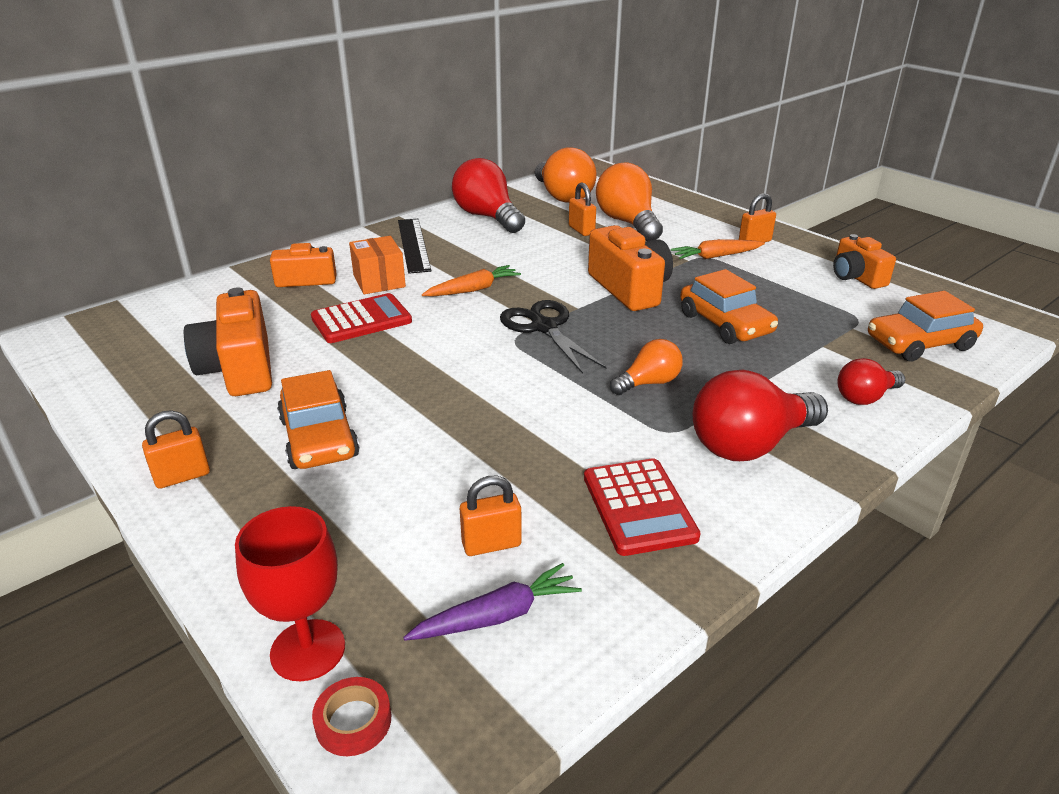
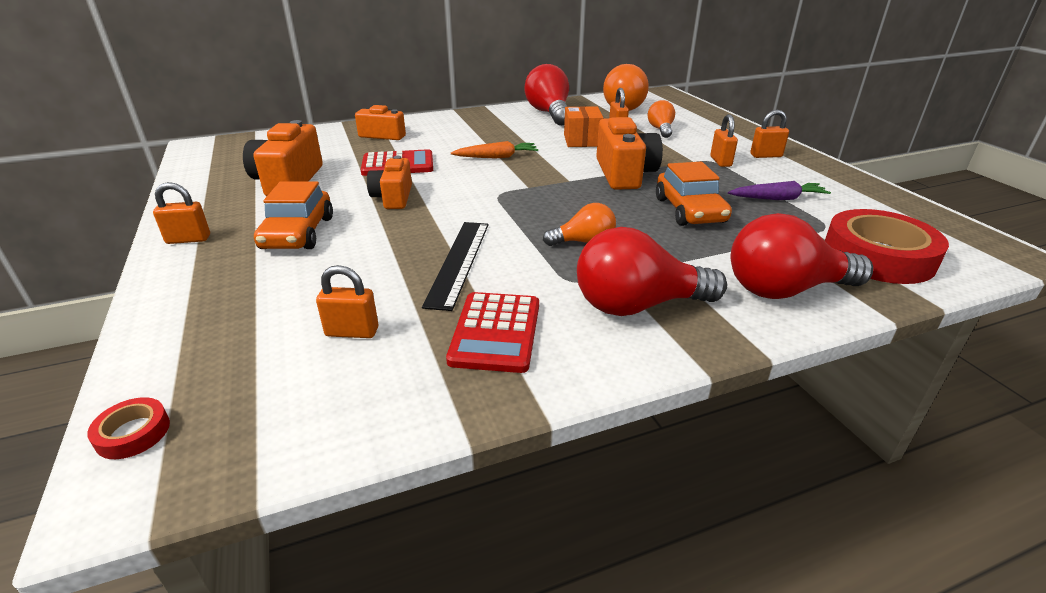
camera: 20 degrees right, 0 degrees up
red goblet [235,506,345,681] -> none
orange box [349,236,406,294] -> orange box moved to [564,106,603,147]
black ruler [398,219,431,274] -> black ruler moved to [422,222,489,311]
purple carrot [403,563,582,641] -> purple carrot moved to [728,181,831,200]
black scissors [500,300,607,374] -> none
orange light bulb [596,163,663,241] -> orange light bulb [648,100,675,138], size x0.56
orange carrot [671,239,765,259] -> orange padlock [710,114,738,167]
orange camera [833,234,896,289] -> orange camera moved to [367,156,412,209]
red light bulb [837,358,905,405] -> red light bulb [731,213,873,299], size x1.77
orange car [868,291,983,361] -> red tape [825,209,949,284]

